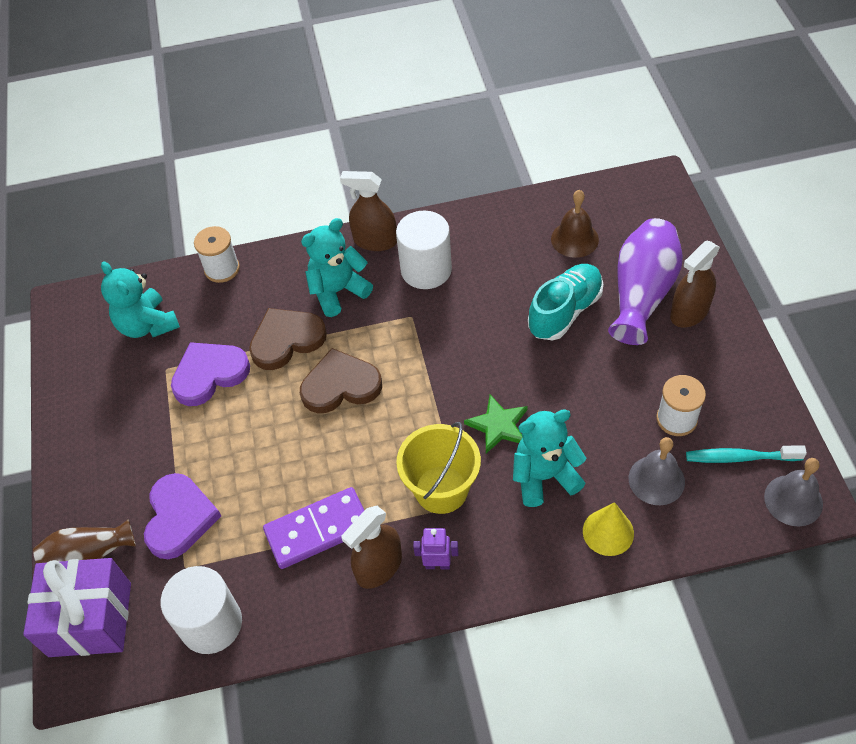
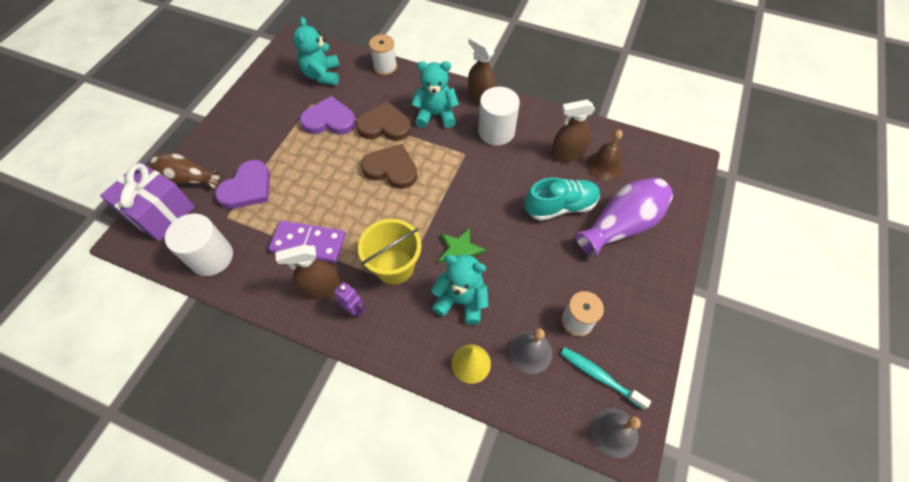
camera: 30 degrees right, 5 degrees up
brown spray bottle [670,241,720,328] -> brown spray bottle moved to [551,99,595,162]

